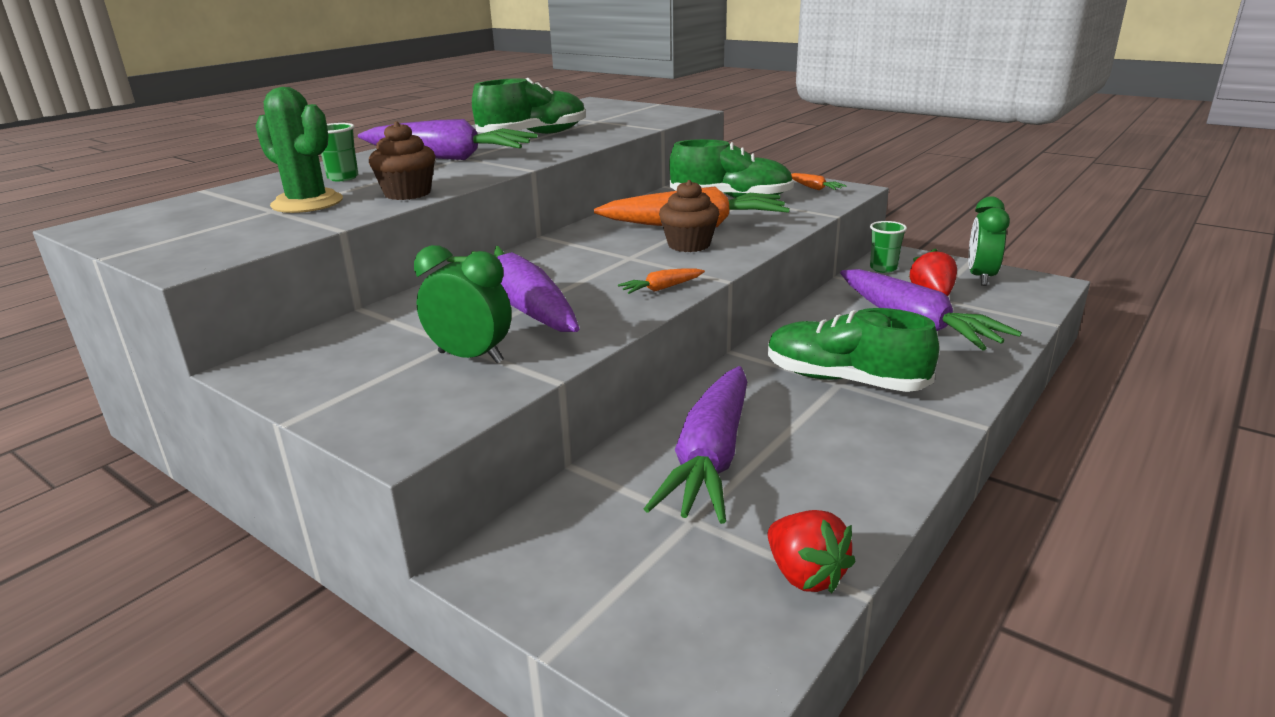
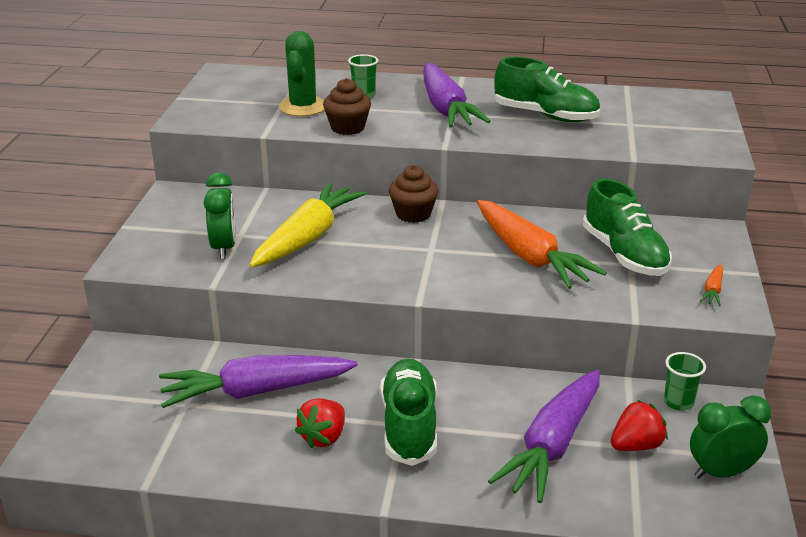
camera: 60 degrees right, 5 degrees up
purple carrot [446,246,580,332] -> yellow carrot [250,182,367,267]
orange carrot [618,269,705,294] -> none
brown cupcake [659,180,720,252] -> brown cupcake moved to [389,165,439,223]
red strawberry [768,510,856,593] -> red strawberry moved to [295,398,345,449]

